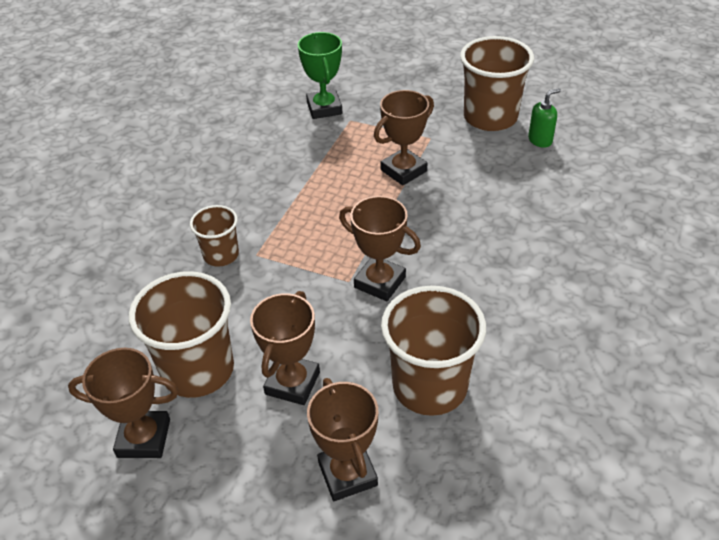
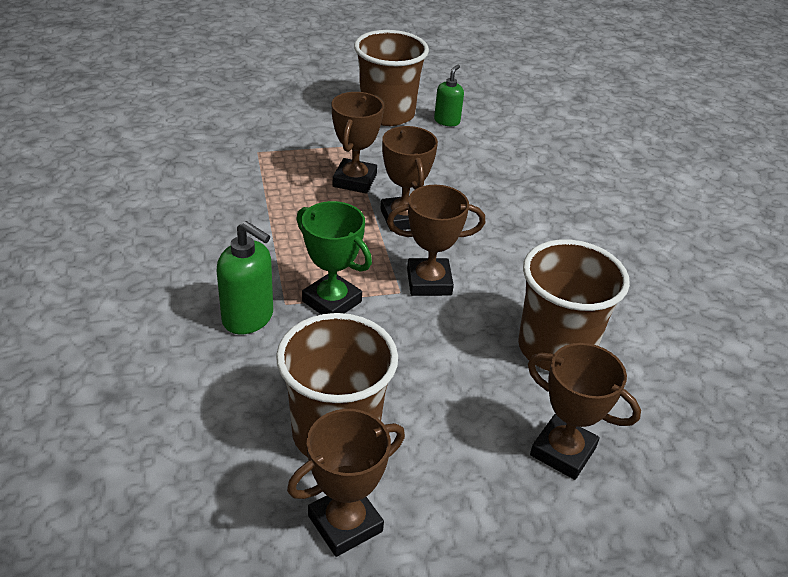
camera: 40 degrees left, 5 degrees down
brown cup [190,205,239,267] -> green soap dispenser [217,221,273,335]
brown trophy [250,291,320,405] -> brown trophy moved to [380,126,438,231]
green trophy [298,32,342,119] -> green trophy moved to [296,201,372,315]

